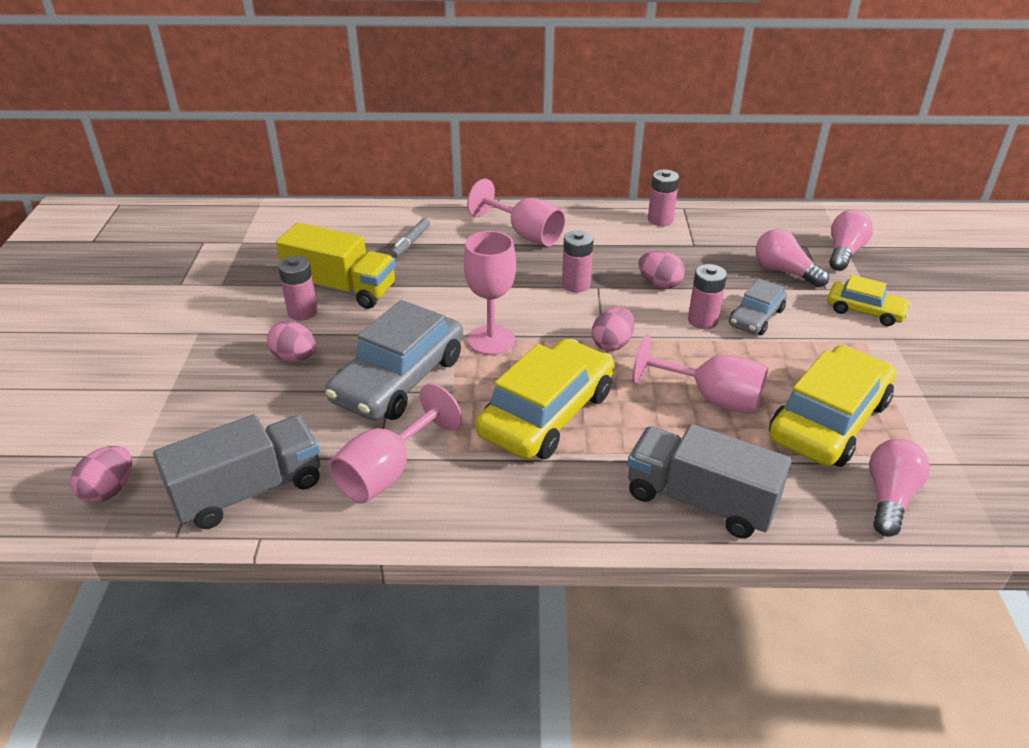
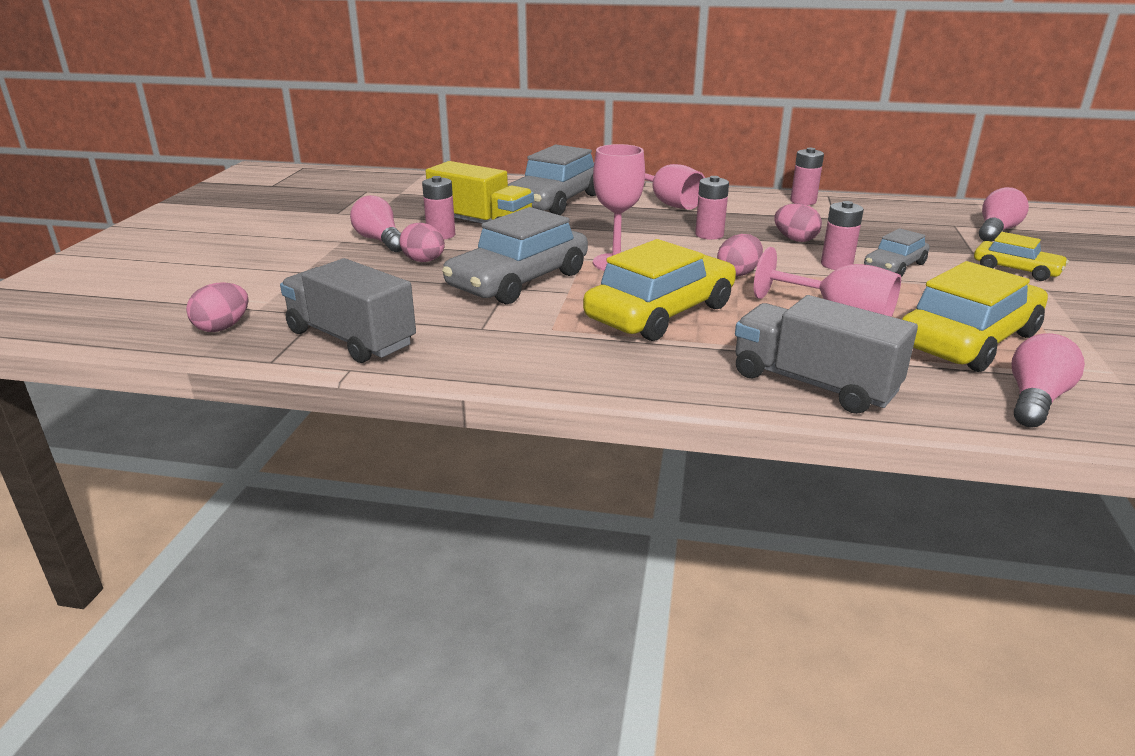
camera: 10 degrees right, 10 degrees down
grey truck [153,414,320,529] -> grey truck turned 120 degrees counterclockwise [280,258,416,363]
pink goblet [329,383,462,504] -> none
grey marker [390,218,430,258] -> grey car [508,145,596,215]
pink light bulb [756,229,829,287] -> pink light bulb moved to [350,195,402,252]

